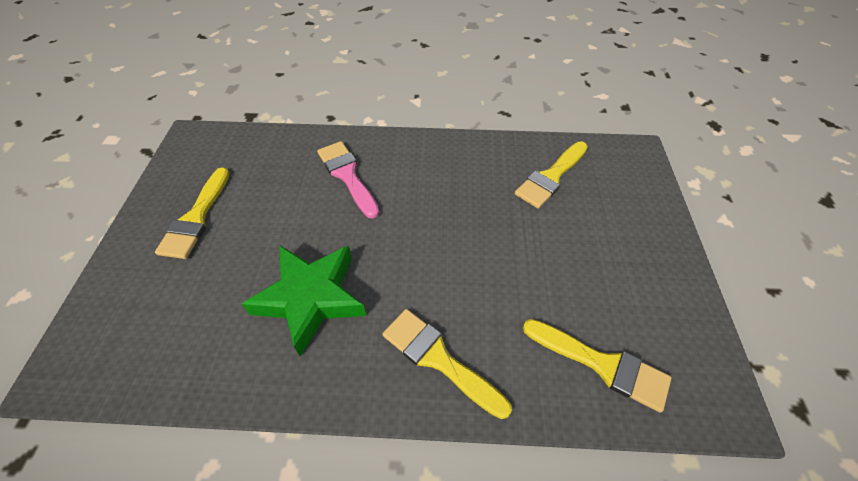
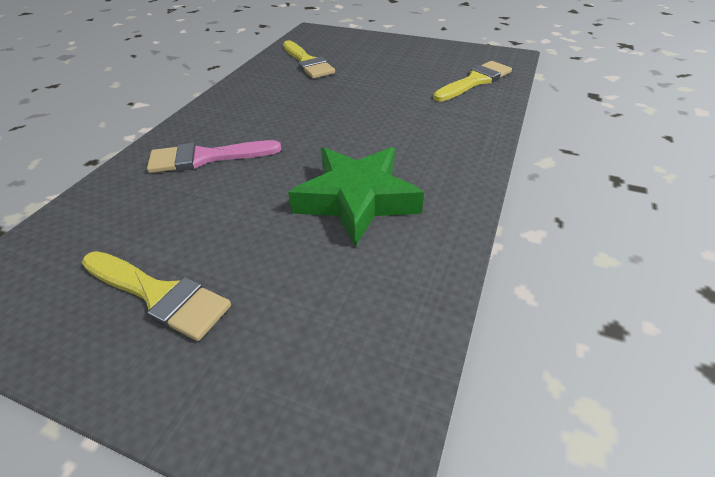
camera: 70 degrees left, 10 degrees down
yellow brush [383,309,512,419] -> none

